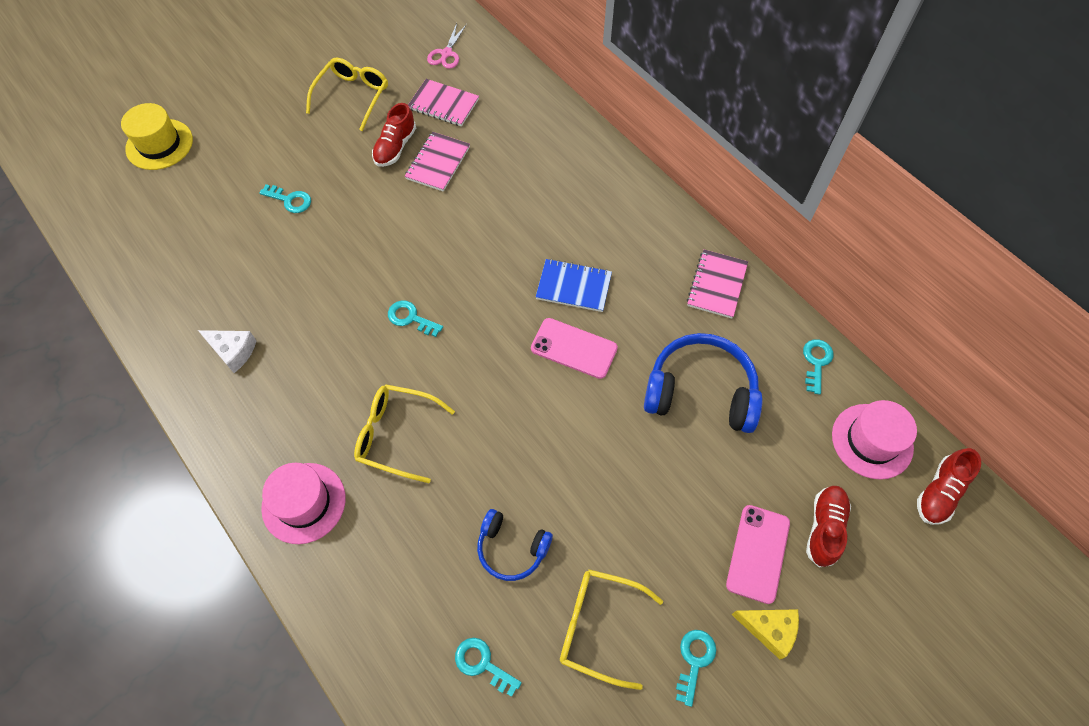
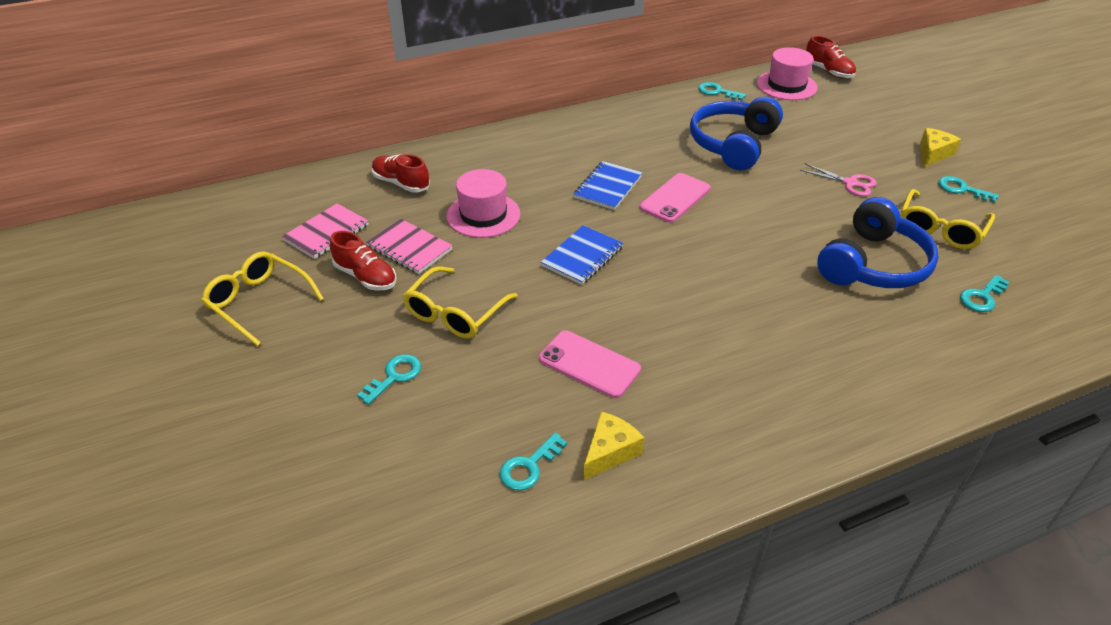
camera: 75 degrees left, 20 degrees down
yellow hat [121,103,193,170] -> none
white cheese [198,330,257,373] -> yellow cheese [583,412,644,481]
pink hat [261,463,346,544] -> pink hat moved to [447,169,520,238]
yellow glasses [354,384,455,483] -> yellow glasses moved to [403,266,518,339]
turquoise key [388,300,443,337] -> turquoise key moved to [500,433,567,491]
pink scissors [427,23,467,69] -> pink scissors moved to [800,164,877,196]
blue headphones [477,509,553,581] -> blue headphones [817,197,939,288], size x1.72
pink notebook [687,249,748,319] -> none
pink phone [726,505,790,604] -> pink phone moved to [539,330,641,398]
red shoe [806,486,851,567] -> red shoe moved to [372,154,430,193]
none -> blue notebook [541,225,623,285]

